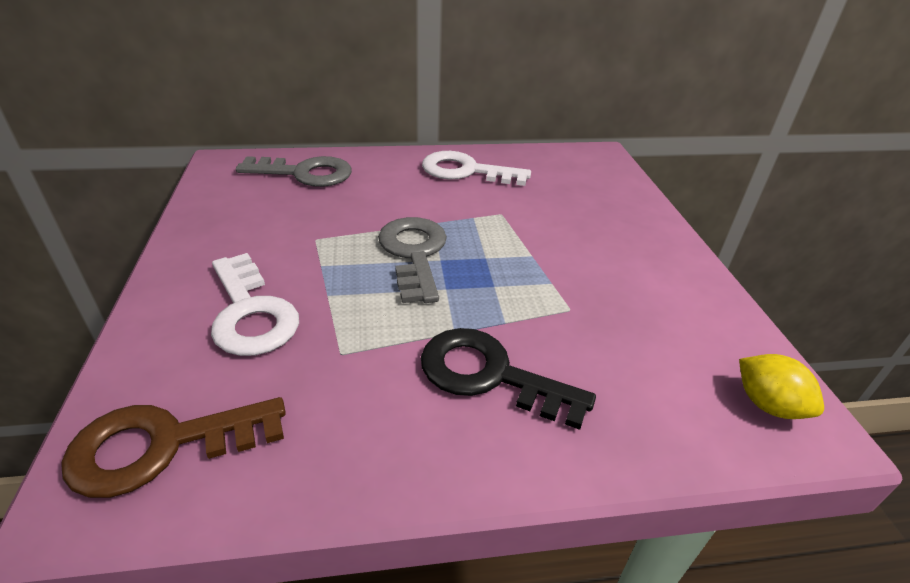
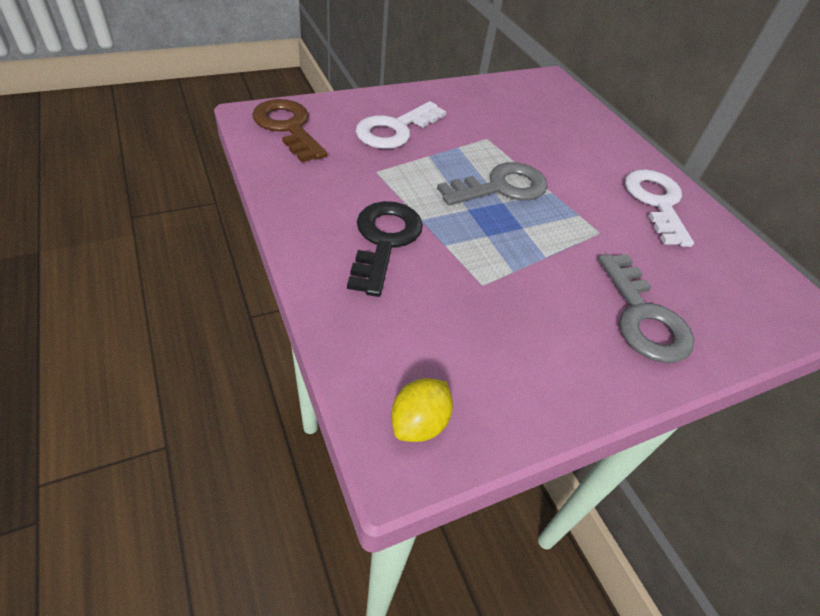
camera: 70 degrees right, 10 degrees up
grey key [236,156,352,187] -> grey key moved to [598,254,694,363]

